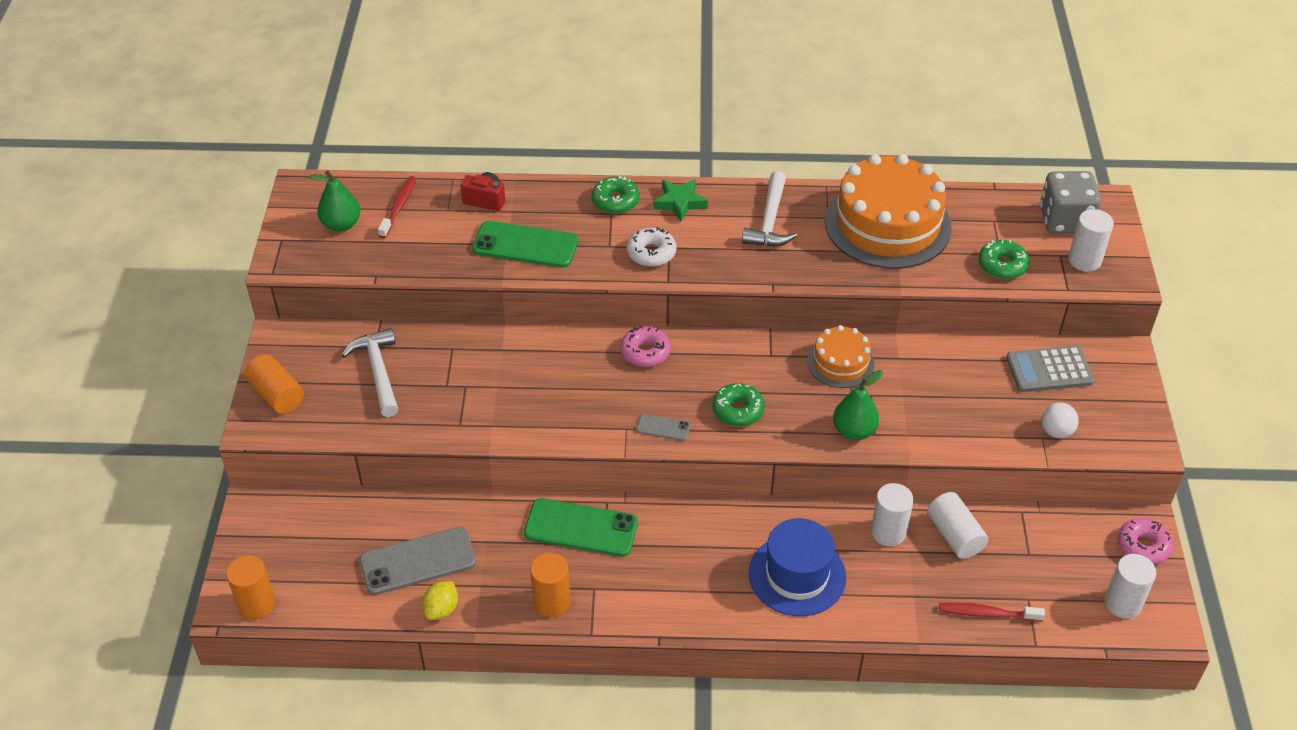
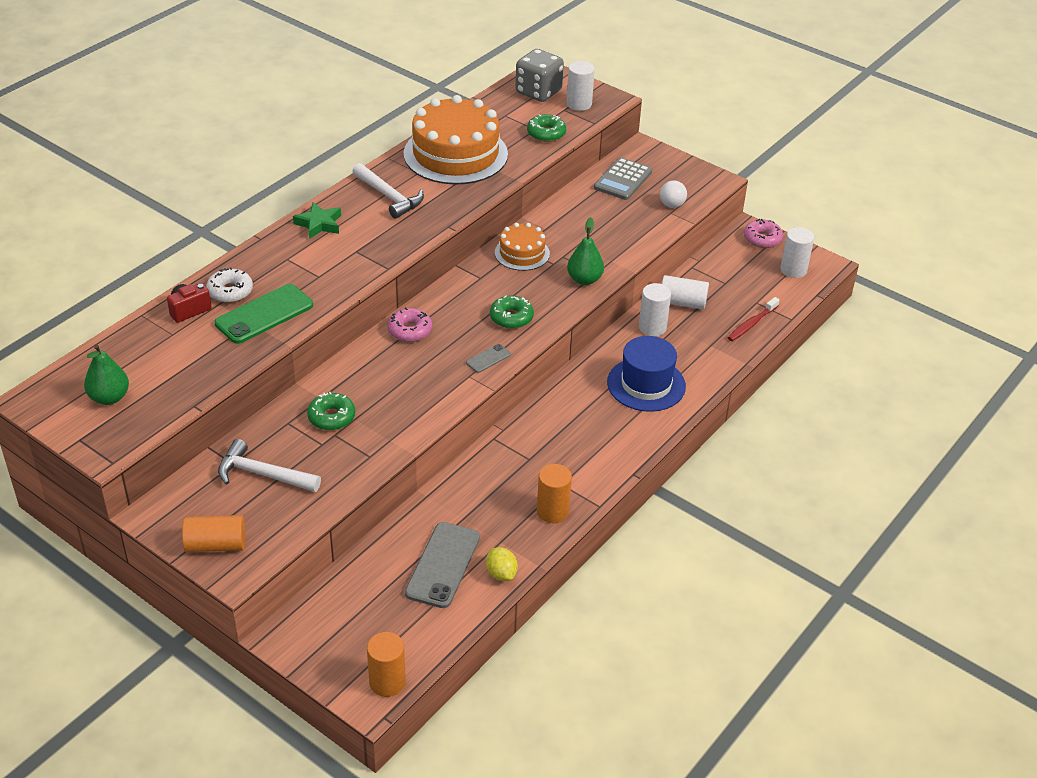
camera: 55 degrees left, 5 degrees down
red toothbrush [378,176,417,238] -> none
green phone [524,498,638,557] -> none
green donut [592,176,640,214] -> green donut moved to [307,392,355,430]
white donut [627,227,677,267] -> white donut moved to [206,267,253,303]

